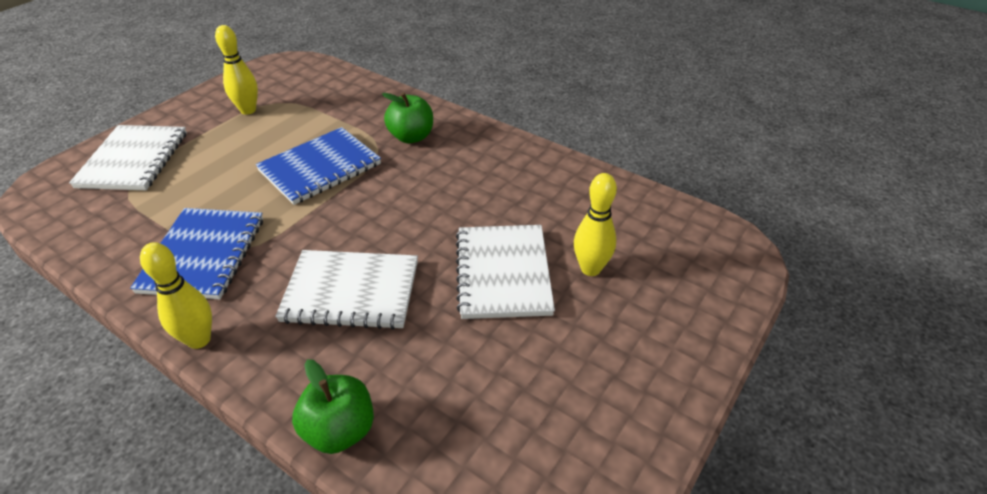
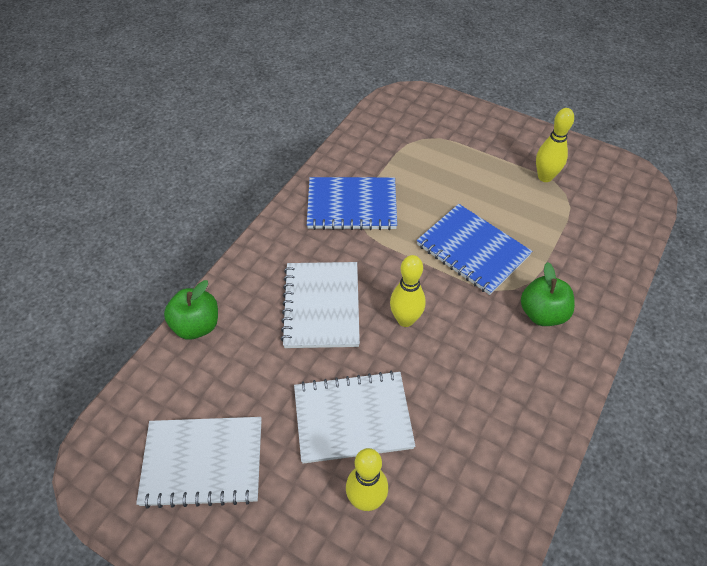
camera: 85 degrees right, 10 degrees up
white notebook [69,125,187,190] -> white notebook moved to [136,417,261,509]
yellow bowling pin [140,242,212,349] -> yellow bowling pin moved to [390,255,426,327]

